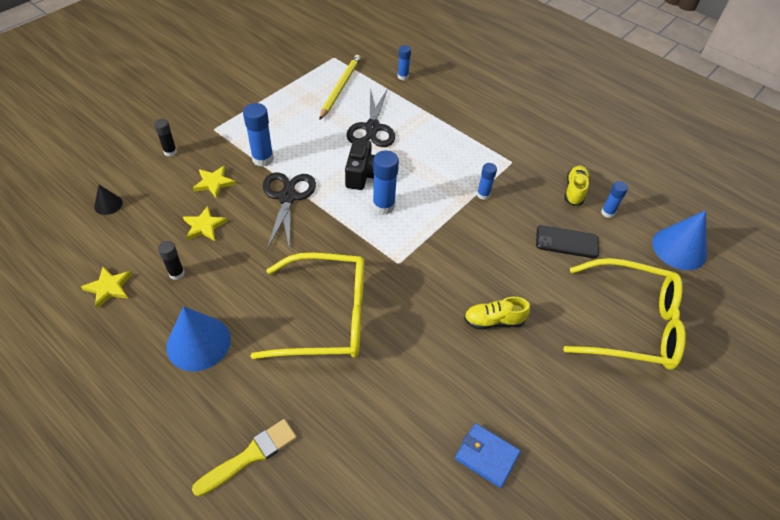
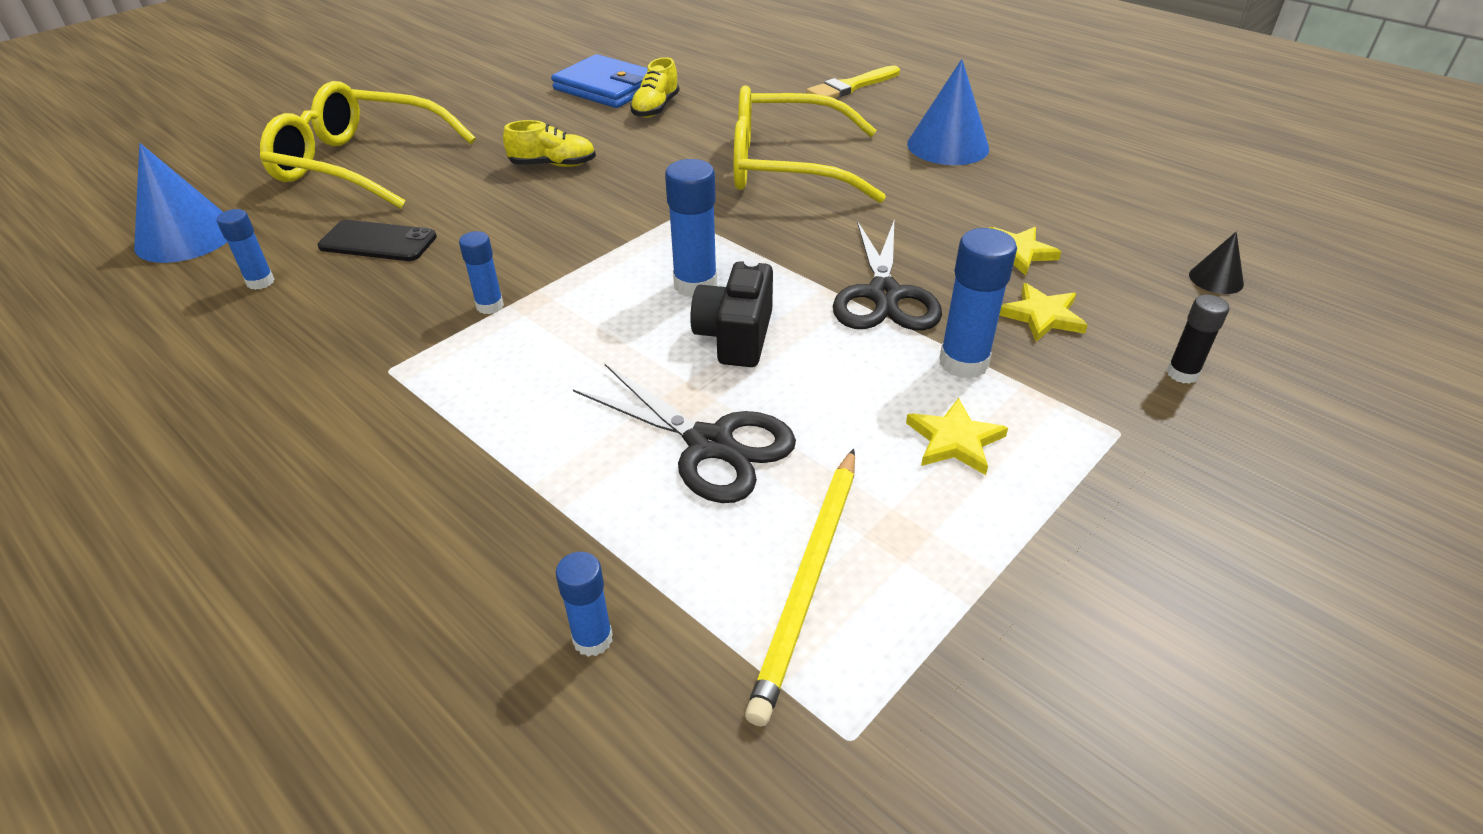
camera: 175 degrees left, 10 degrees down
yellow star [81,267,132,308] -> yellow star moved to [906,398,1008,475]
black glue stick [158,241,185,280] -> none
black scissors [347,88,395,147] -> black scissors turned 120 degrees clockwise [573,364,796,503]
blue wallet [455,423,521,488] -> blue wallet [551,54,648,108], size x1.57
yellow shoe [564,166,590,206] -> yellow shoe moved to [630,57,680,118]

